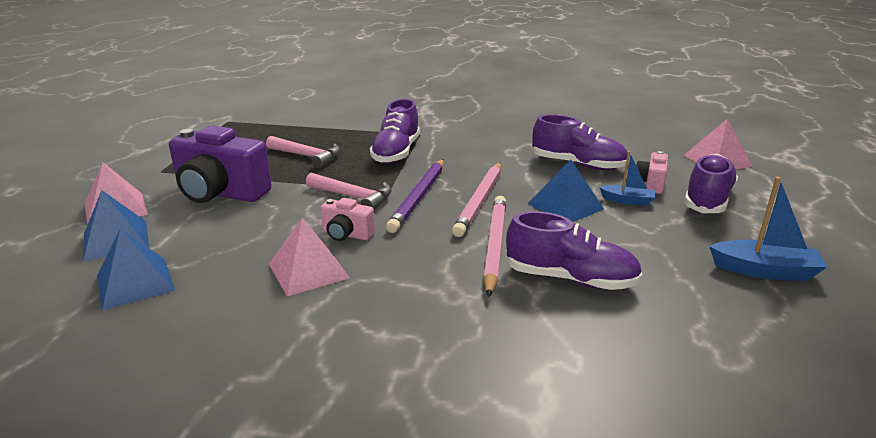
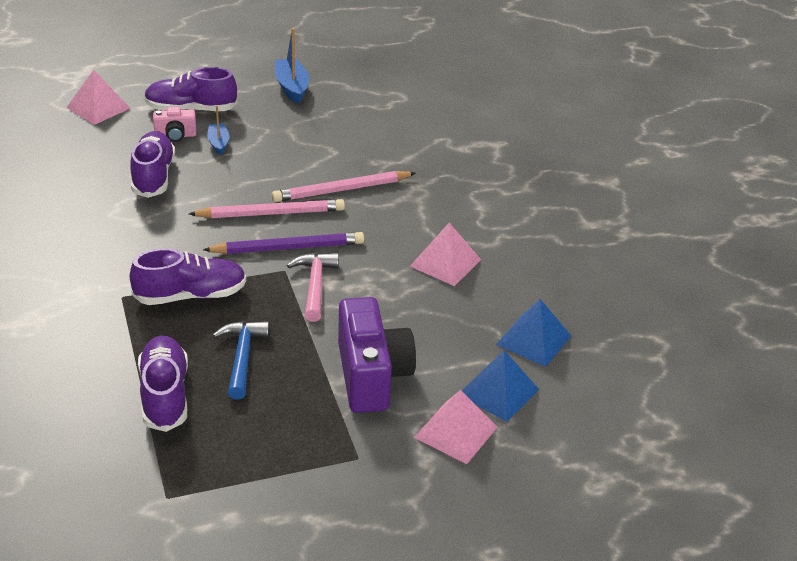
camera: 120 degrees left, 10 degrees up
pink hammer [266,136,340,169] -> blue hammer [213,321,270,400]
pink camera [320,198,375,241] -> none
purple shoe [505,211,643,290] -> purple shoe moved to [138,335,188,432]
blue pyramid [528,159,604,222] -> none

